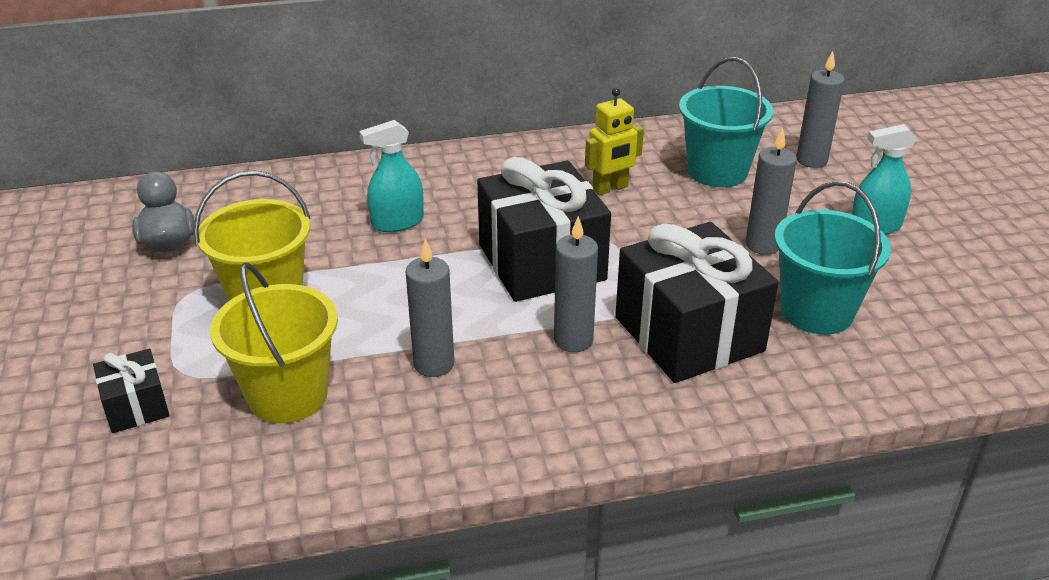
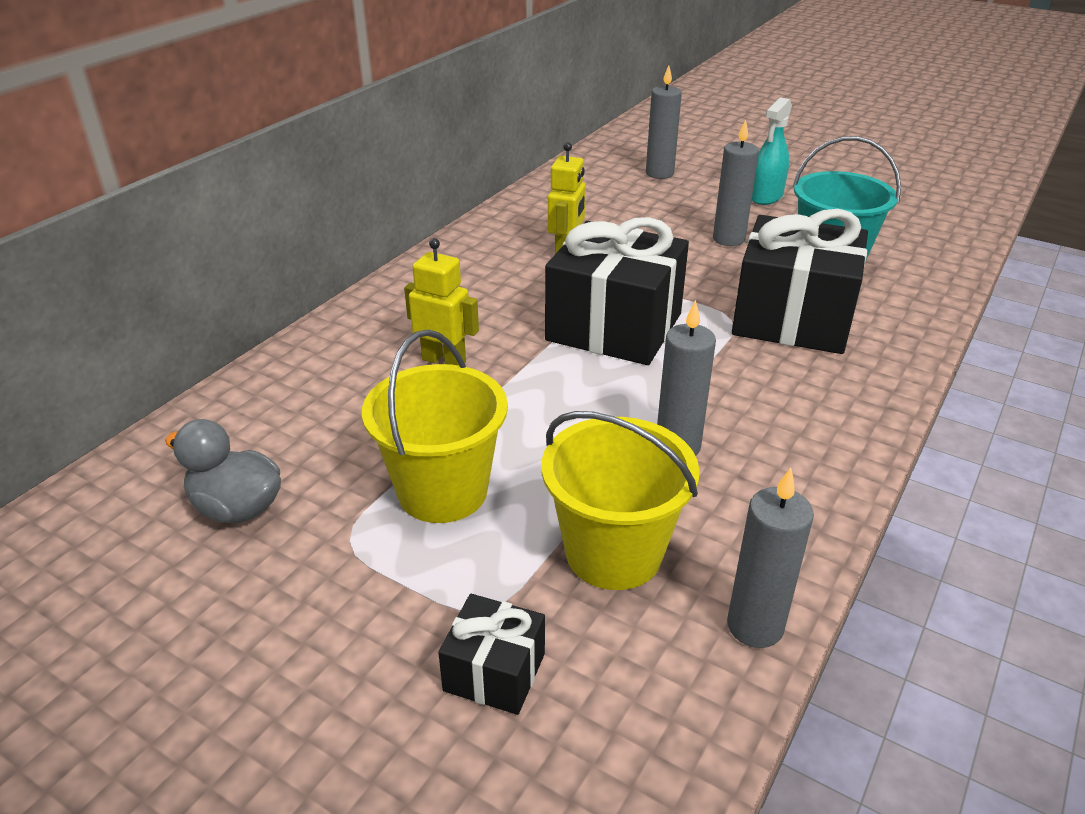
camera: 45 degrees left, 0 degrees up
turquoise spray bottle [359,120,424,232] -> yellow robot [404,238,479,366]
grey candle [554,216,598,352] -> grey candle moved to [727,468,814,648]
turquoise bucket [679,57,773,187] -> none

